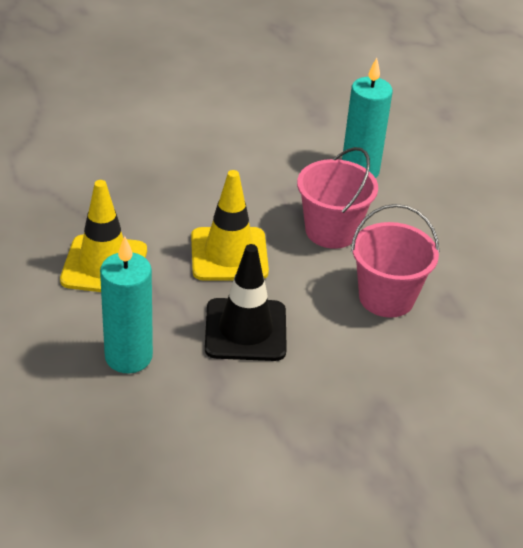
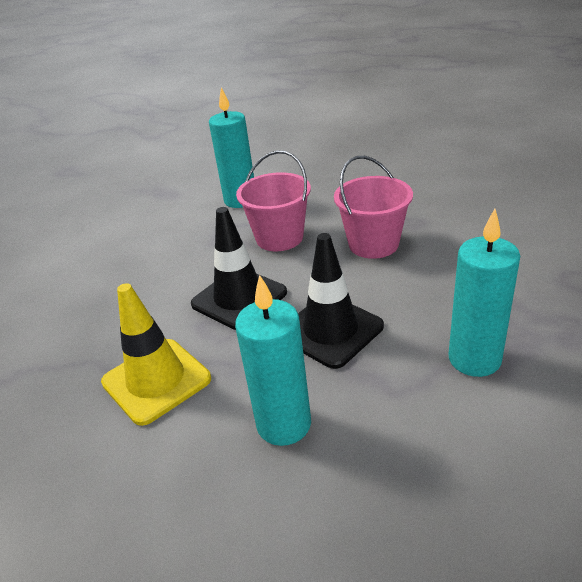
camera: 40 degrees left, 5 degrees down
yellow traffic cone [191,170,269,281] -> black traffic cone [191,207,287,330]
none -> turquoise candle [448,209,520,377]

